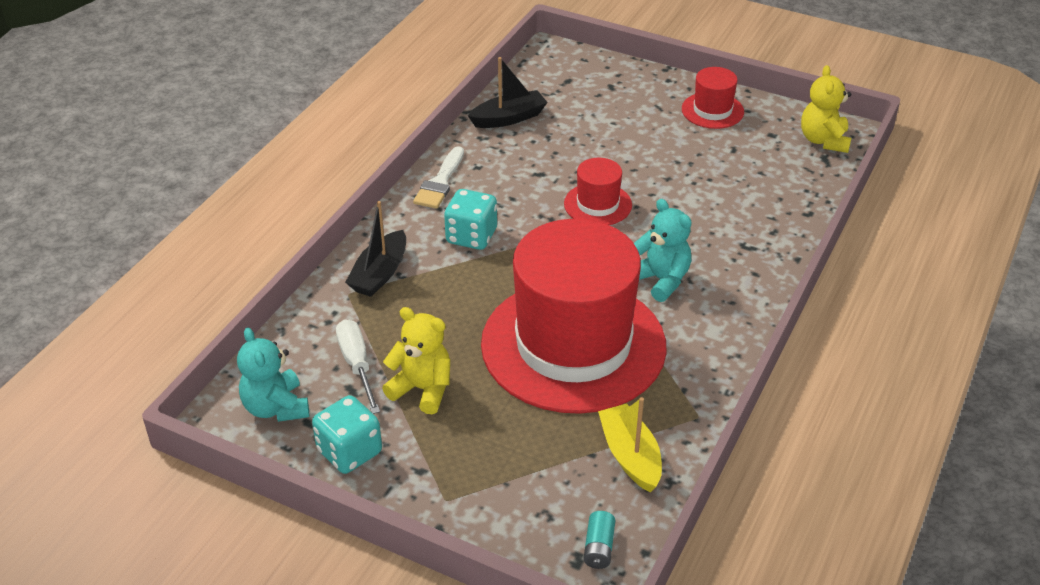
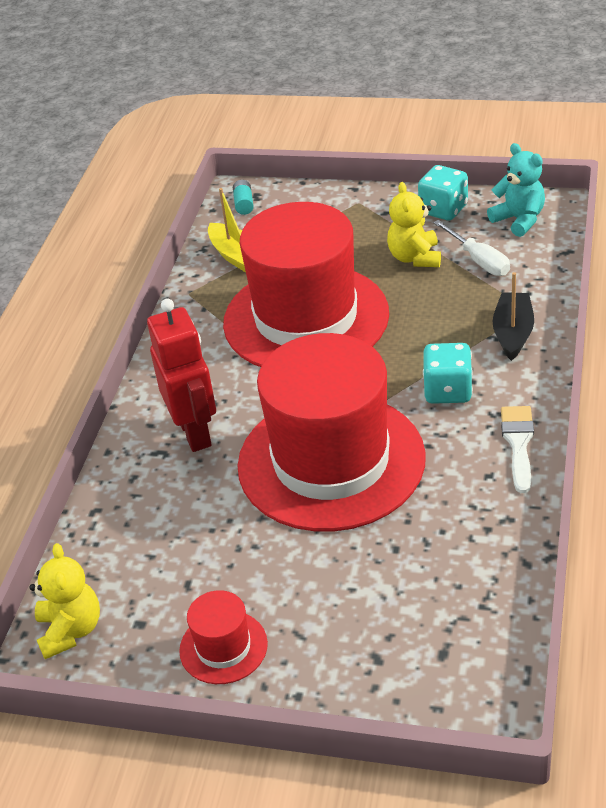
camera: 170 degrees right, 0 degrees up
yellow teddy bear [382,307,450,414] -> yellow teddy bear turned 75 degrees clockwise [387,182,441,267]
black boat [468,57,548,128] -> none
red hat [564,158,632,225] -> red hat [237,333,426,532], size x2.41
turquoise teddy bear [634,199,691,302] -> none
none -> red robot [147,298,216,452]

